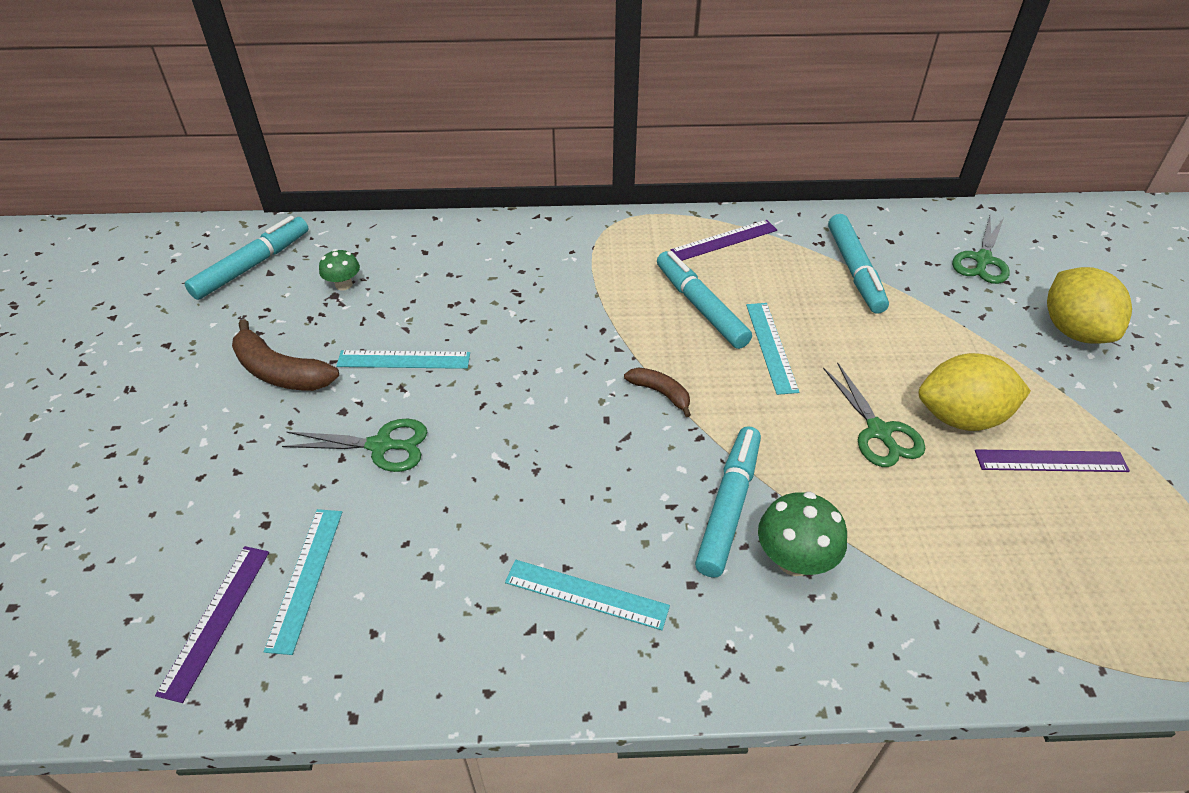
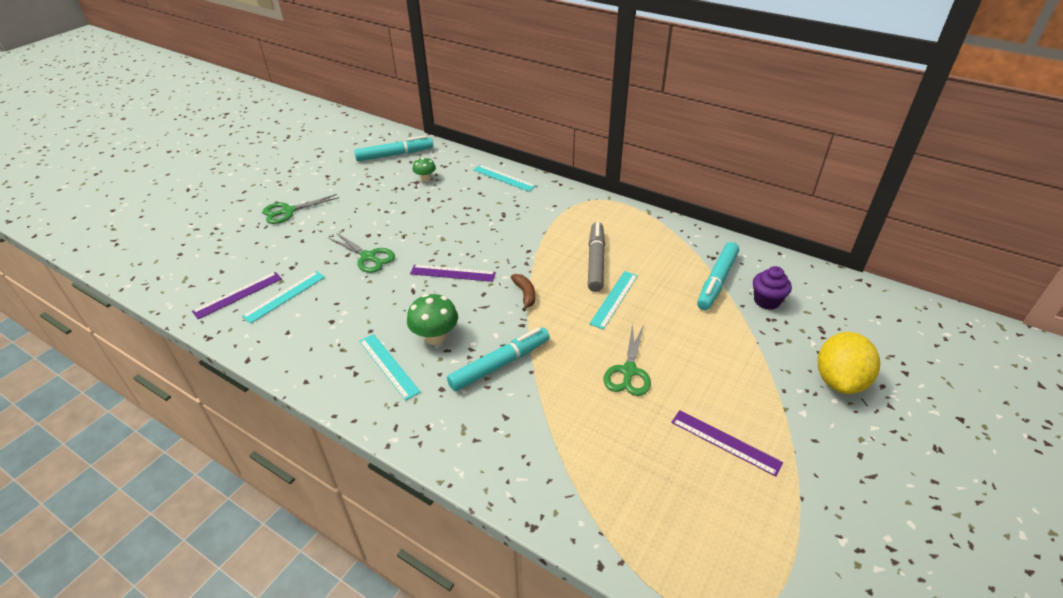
camera: 35 degrees right, 5 degrees down
brown banana [232,319,339,391] -> none
turquoise ruler [336,350,470,369] -> turquoise ruler moved to [473,165,536,192]
turquoise marker [657,251,752,349] -> grey marker [588,222,605,292]
purple ruler [670,220,777,261] -> purple ruler moved to [410,265,496,282]
green mushroom [758,492,847,576] -> green mushroom moved to [407,294,458,345]
yellow lemon [918,353,1031,431] -> none
green scissors [952,216,1010,284] -> green scissors moved to [263,194,339,224]
none -> purple cupcake [753,266,792,310]

